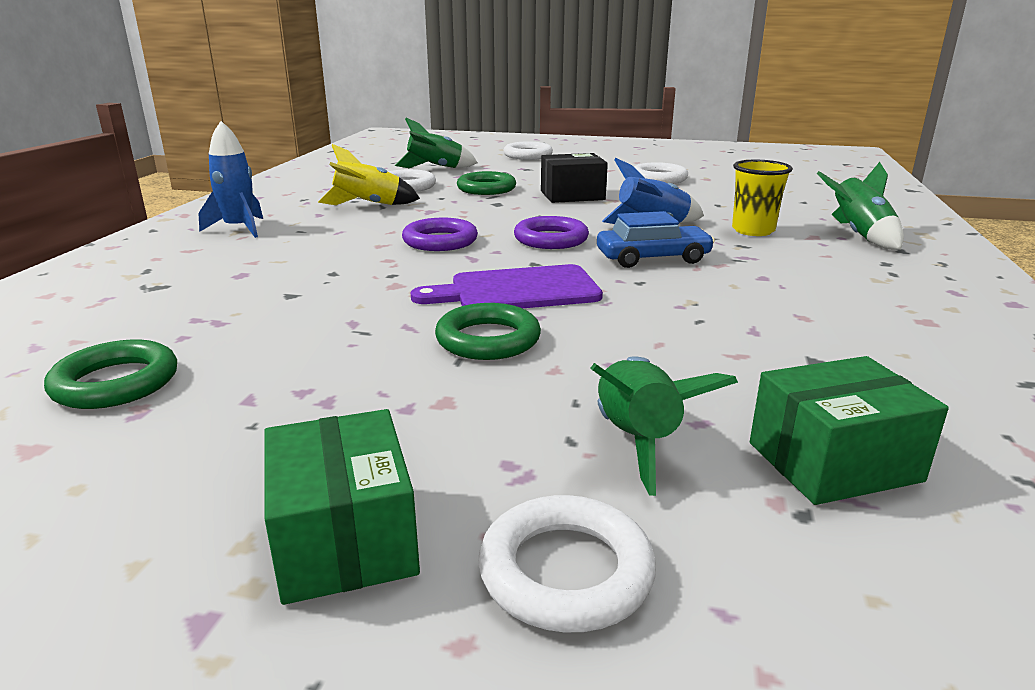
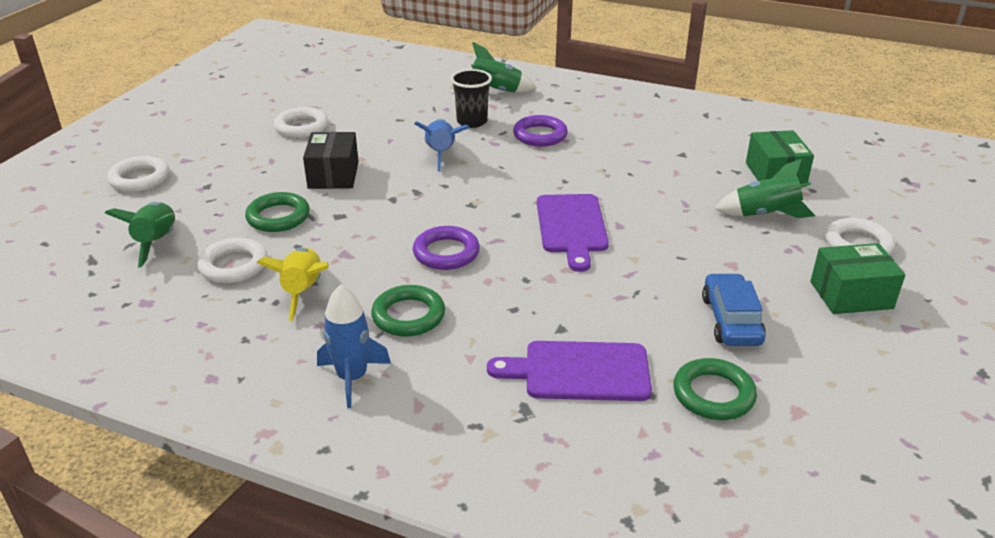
camera: 80 degrees left, 10 degrees up
green ring [435,303,541,360] -> green ring moved to [371,285,445,337]
purple ring [514,216,589,249] -> purple ring moved to [513,115,568,147]
blue car [597,211,715,268] -> blue car moved to [702,273,766,346]
yellow cup [732,160,793,236] -> black cup [451,69,492,128]
none -> purple cutting board [487,341,652,401]

